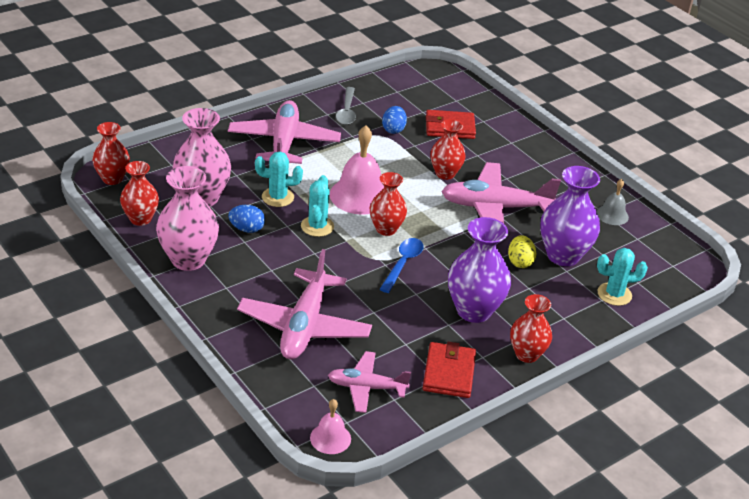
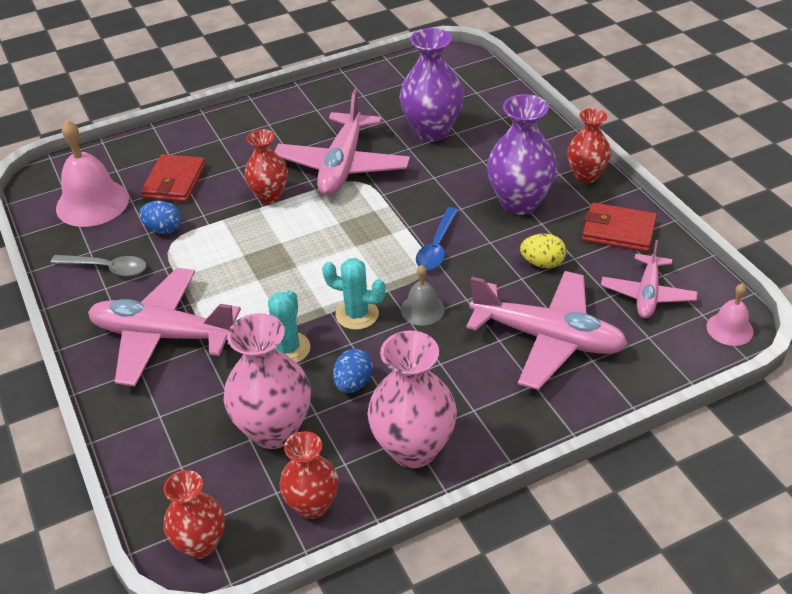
camera: 75 degrees left, 5 degrees up
pink bell [330,125,384,215] -> pink bell moved to [56,120,129,227]
red vase [370,172,407,236] -> none
blue spoon [380,238,424,293] -> blue spoon turned 105 degrees counterclockwise [416,207,458,270]
yellow egg [508,235,536,268] -> yellow egg moved to [520,234,566,268]
grey bell [596,179,629,225] -> grey bell moved to [401,265,445,326]
turquoise cactus [597,248,648,306] -> none

